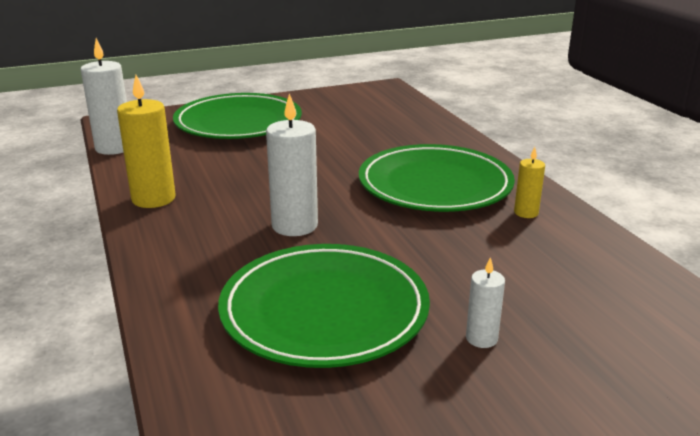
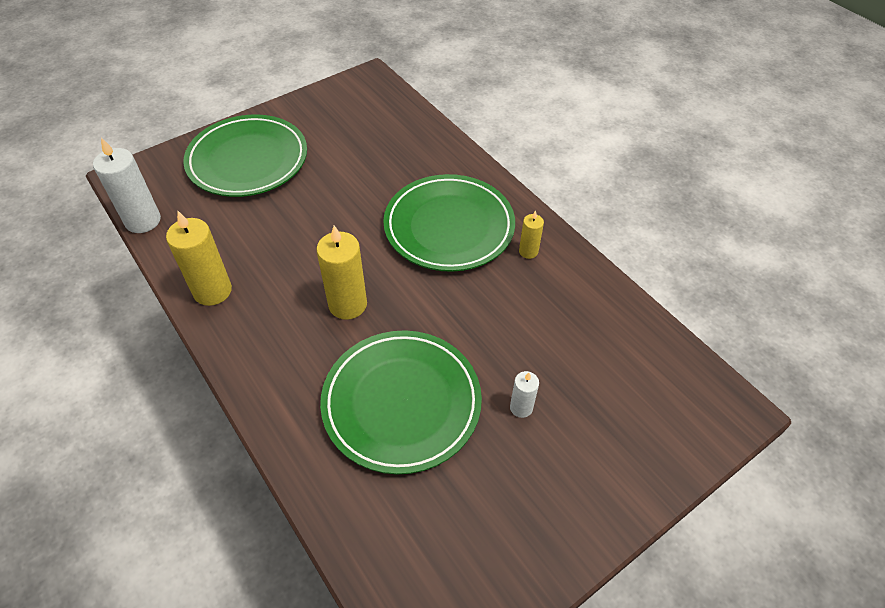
camera: 15 degrees left, 25 degrees up
white candle [266,93,318,236] -> yellow candle [316,225,367,320]

